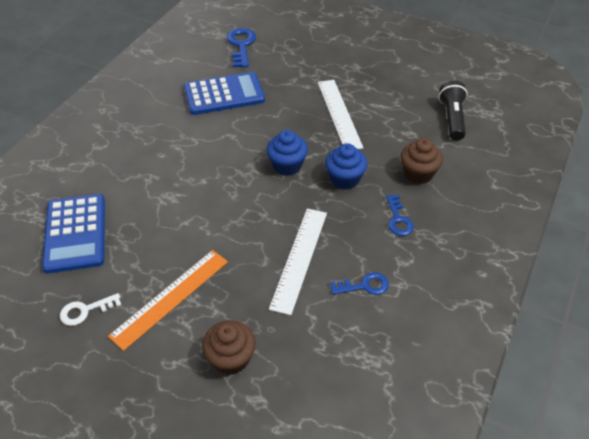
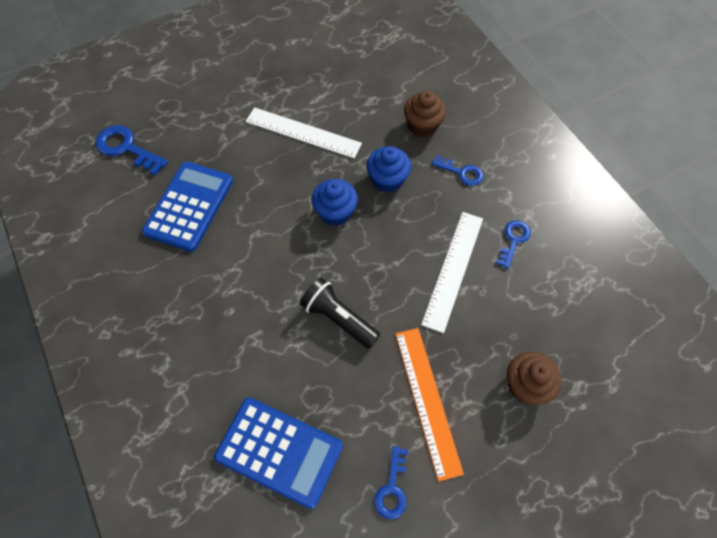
camera: 55 degrees left, 15 degrees up
white key [60,293,121,326] -> blue key [374,446,409,519]
white ruler [269,208,327,315] -> white ruler turned 60 degrees clockwise [421,212,483,333]
black flashlight [438,81,468,141] -> black flashlight moved to [300,278,380,349]

